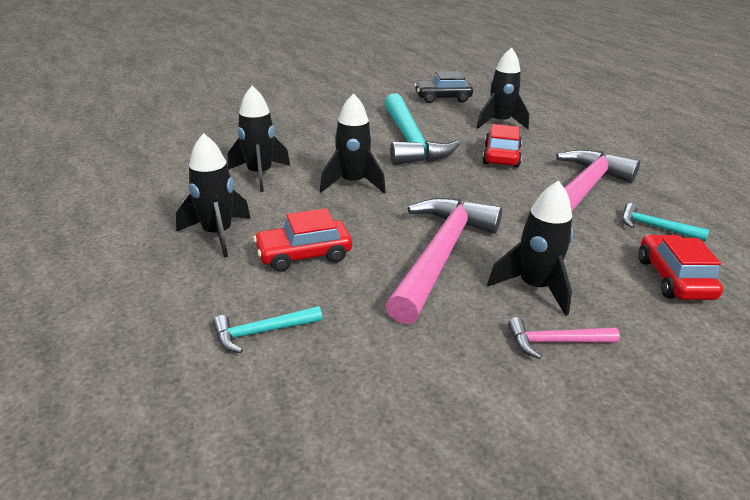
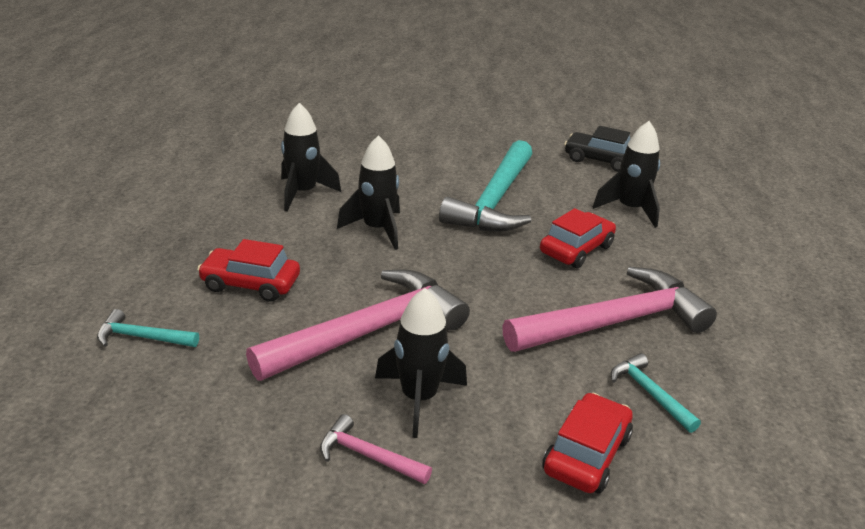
camera: 30 degrees right, 0 degrees up
black rocket [176,133,251,258] -> none

